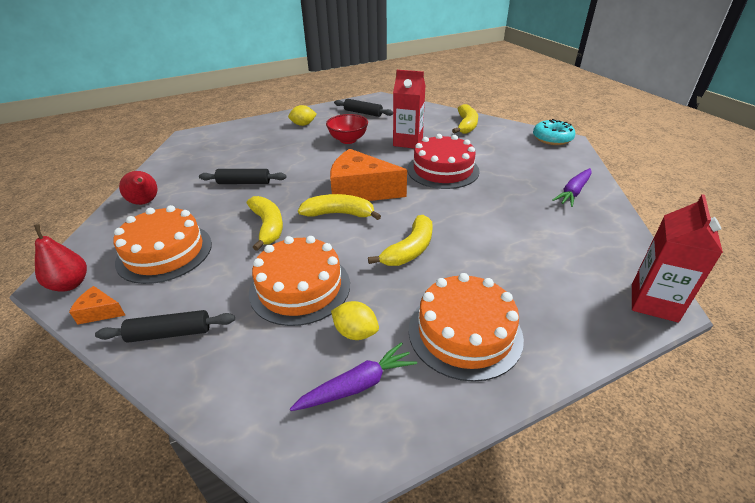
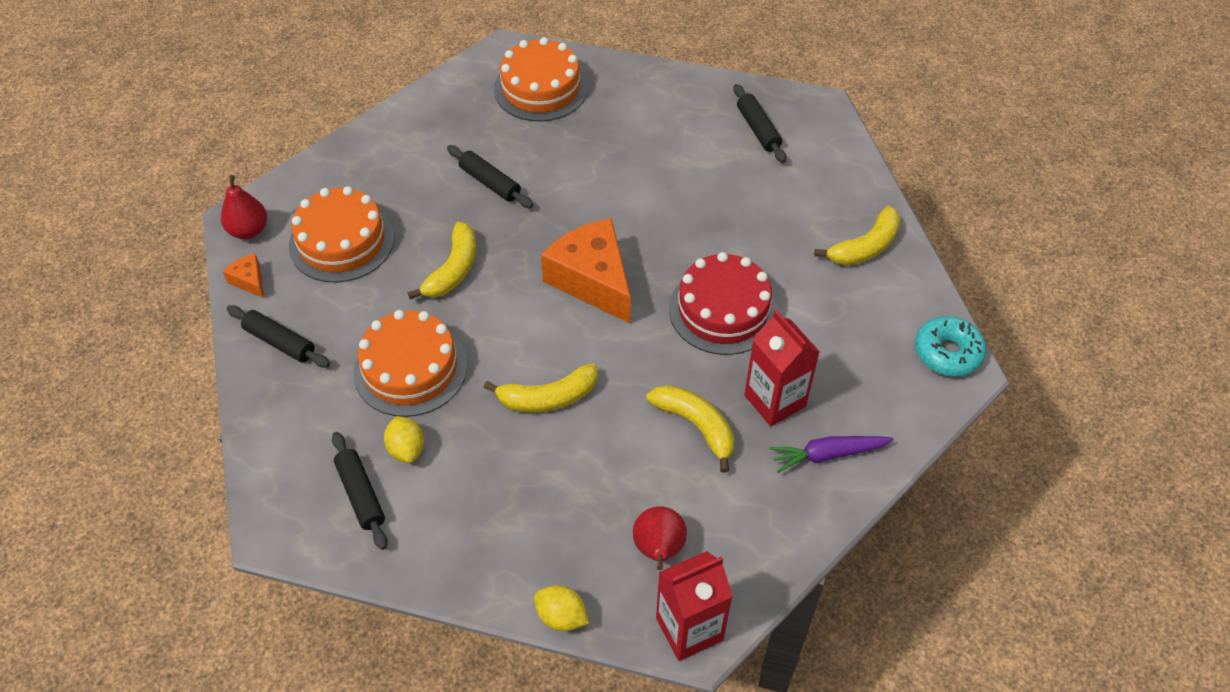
camera: 40 degrees right, 15 degrees up
red pear [119,171,157,205] -> red pear moved to [633,506,687,570]
yellow lemon [288,105,317,126] -> yellow lemon moved to [534,585,589,631]
purple carrot [290,342,417,411] -> black rolling pin [332,432,388,550]
yellow banana [298,194,381,220] -> yellow banana moved to [646,385,734,473]
red bowl [326,114,368,144] -> none
red carton [393,70,426,149] -> red carton moved to [744,310,820,426]
orange cake [409,273,524,382] -> orange cake moved to [494,37,588,122]

